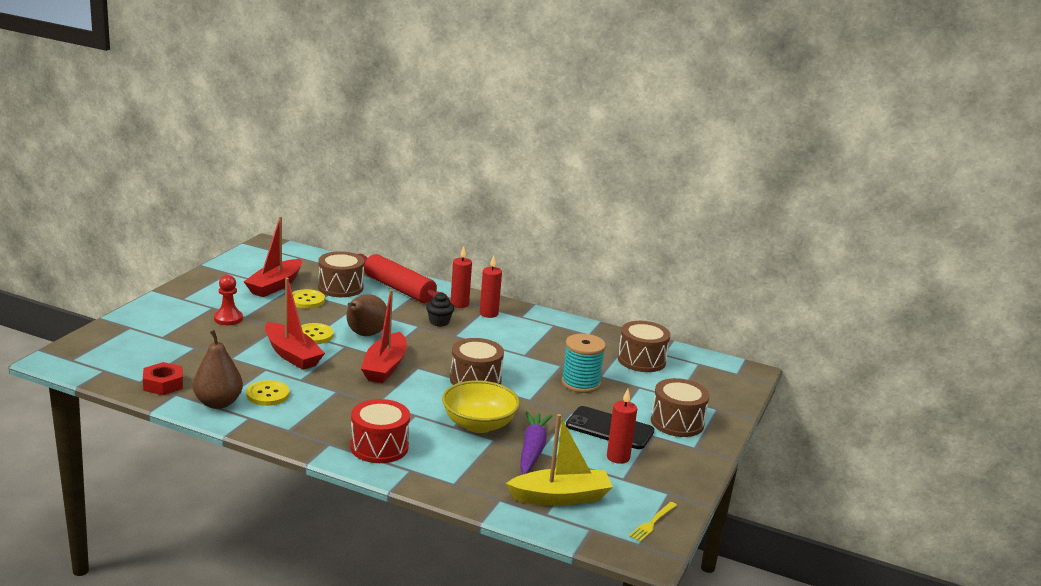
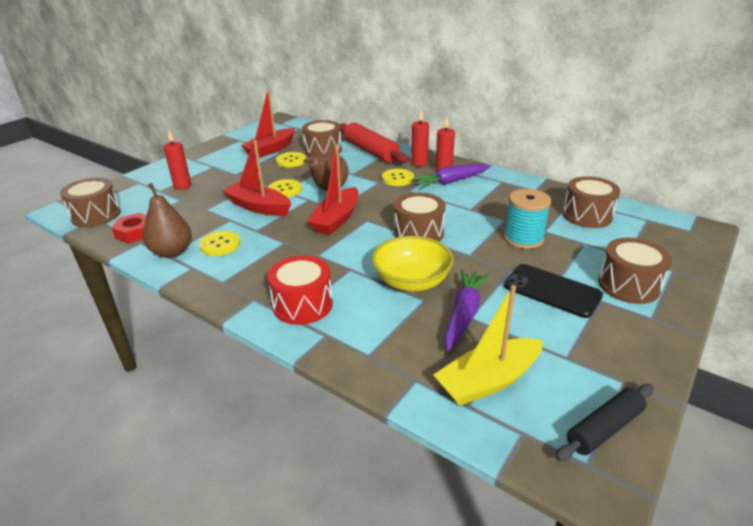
camera: 15 degrees right, 10 degrees up
red pawn [214,275,243,325] -> none
red boat [265,278,325,370] -> red boat turned 150 degrees clockwise [222,140,291,216]
black cupcake [426,293,454,327] -> yellow button [382,169,414,186]
yellow boat [506,414,613,506] -> yellow boat turned 150 degrees clockwise [433,285,543,406]
red candle [607,389,637,464] -> red candle moved to [163,131,192,190]
yellow fork [629,502,677,542] -> black rolling pin [555,384,654,461]
none -> brown drum [60,178,121,227]
none -> purple carrot [412,164,491,188]

